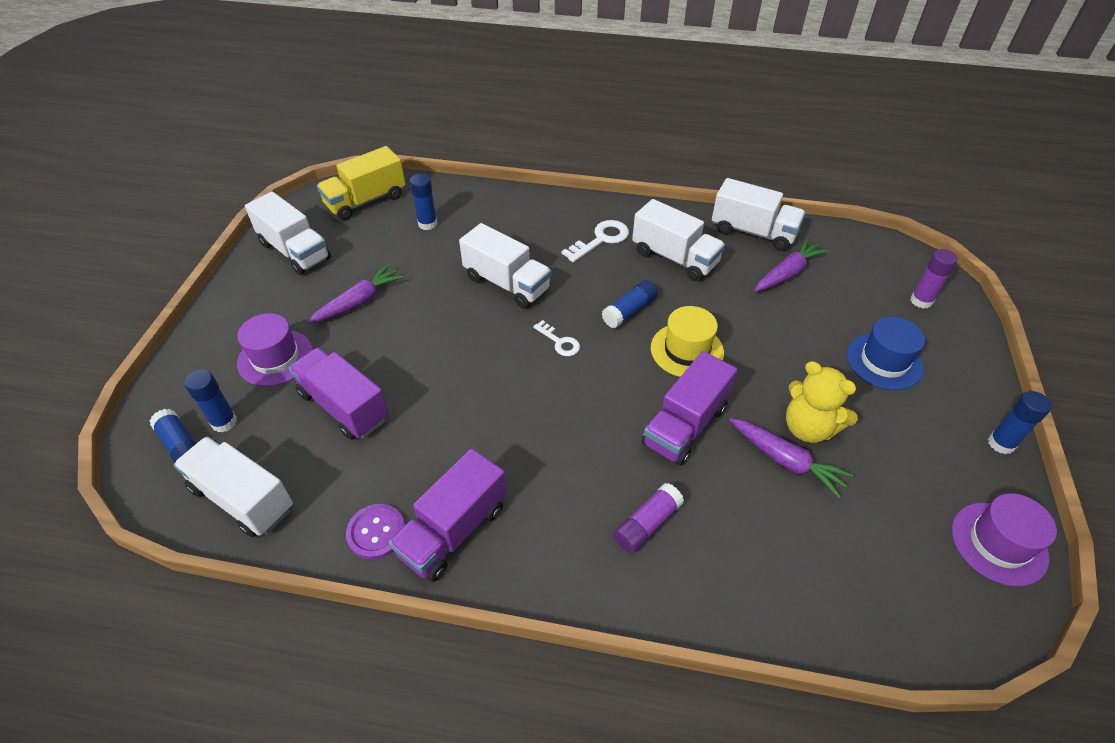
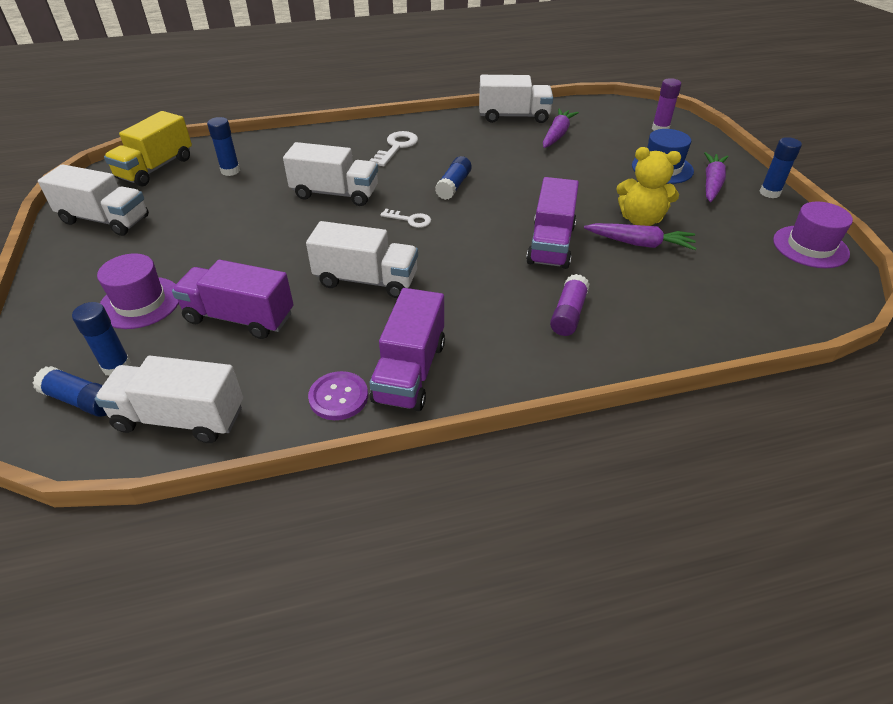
camera: 25 degrees left, 5 degrees down
purple carrot [307,264,405,324] -> purple carrot moved to [704,152,729,202]
white truck [632,199,725,281] -> white truck moved to [306,221,418,298]
yellow hat [651,306,724,377] -> none

